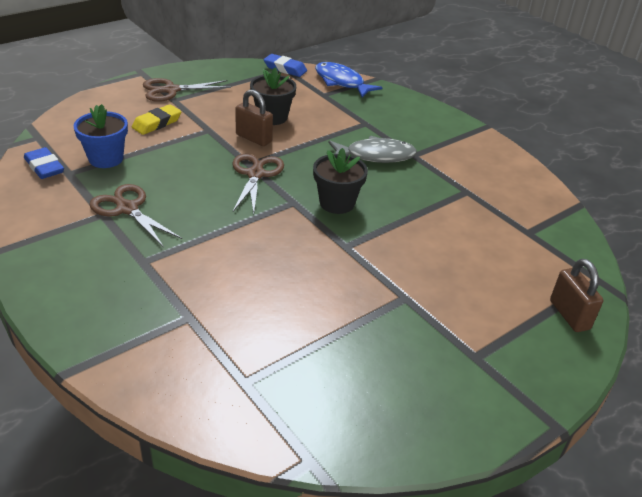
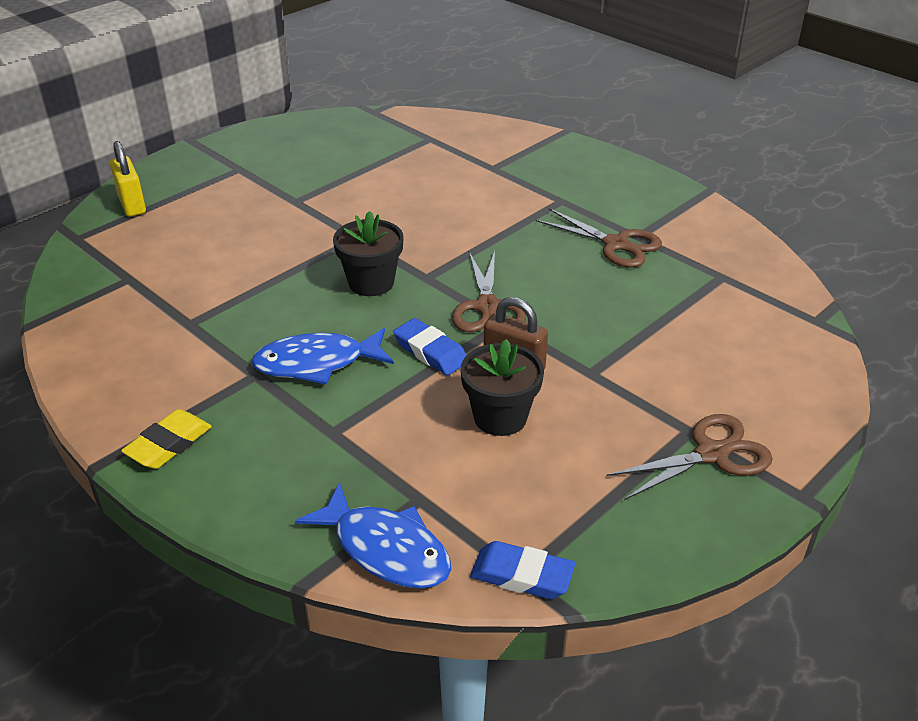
camera: 175 degrees right, 0 degrees up
blue eraser [24,147,64,179] -> blue eraser moved to [393,318,466,376]
blue flower pot [73,104,128,168] -> none
yellow eraser [132,104,181,135] -> yellow eraser moved to [121,409,212,469]
grey fish [329,136,417,163] -> blue fish [251,328,394,384]
brown padlock [550,259,603,332] -> yellow padlock [110,141,146,217]

